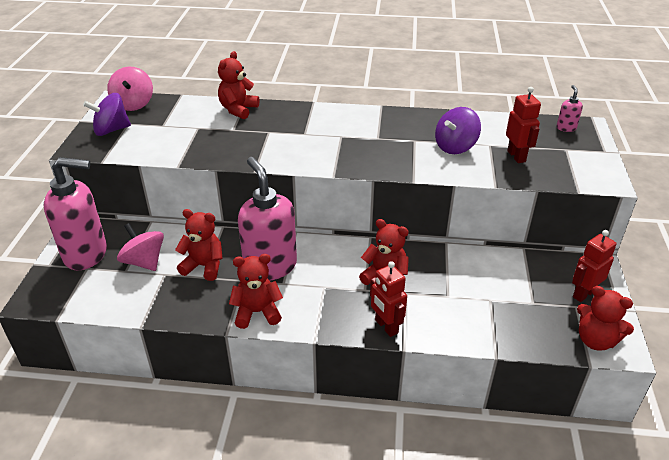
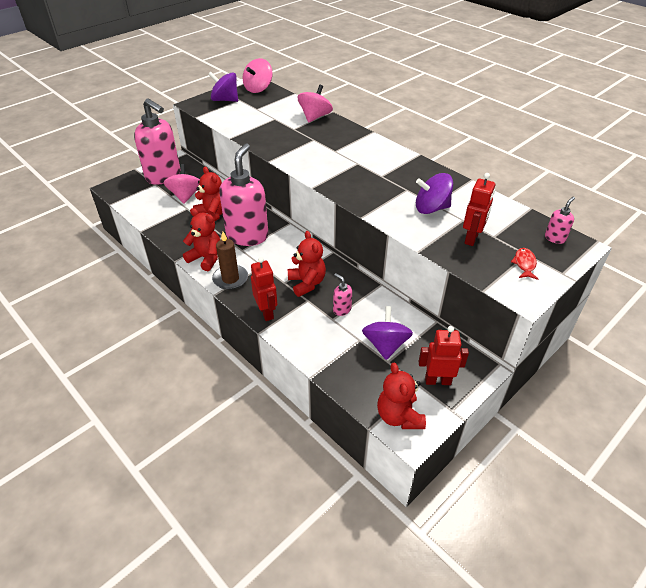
camera: 40 degrees right, 5 degrees up
red teddy bear [218,51,259,119] -> pink spinning top [298,85,333,123]
red robot [370,261,407,337] -> red robot turned 150 degrees clockwise [251,257,277,321]
none -> brown candle [212,232,248,290]
none -> pink soap dispenser [333,273,352,316]
none -> purple spinning top [362,306,413,360]
none -> red fish [511,248,538,280]

